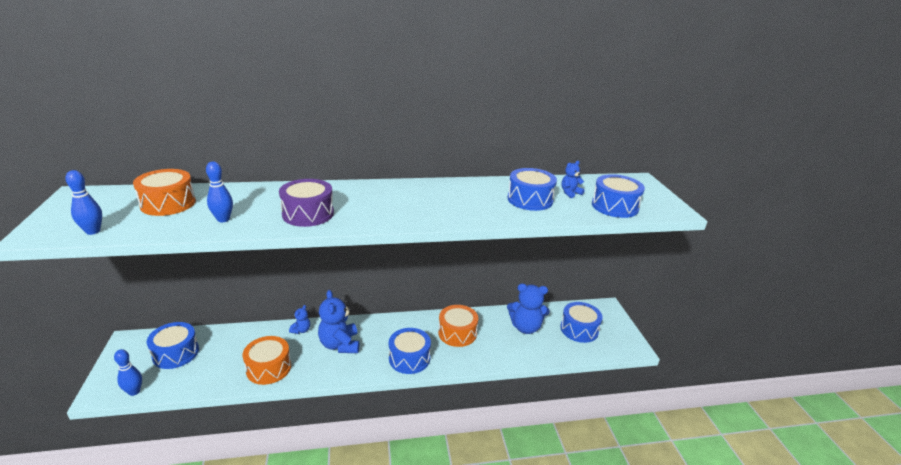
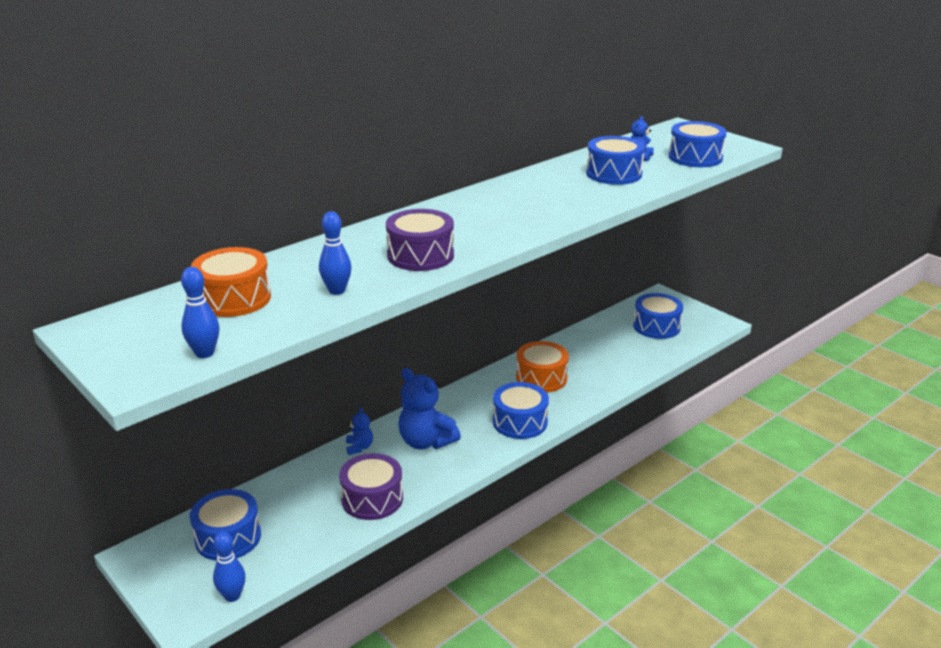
camera: 30 degrees left, 0 degrees up
orange drum [243,336,291,385] -> purple drum [339,453,403,520]
blue teddy bear [507,284,550,334] -> none

